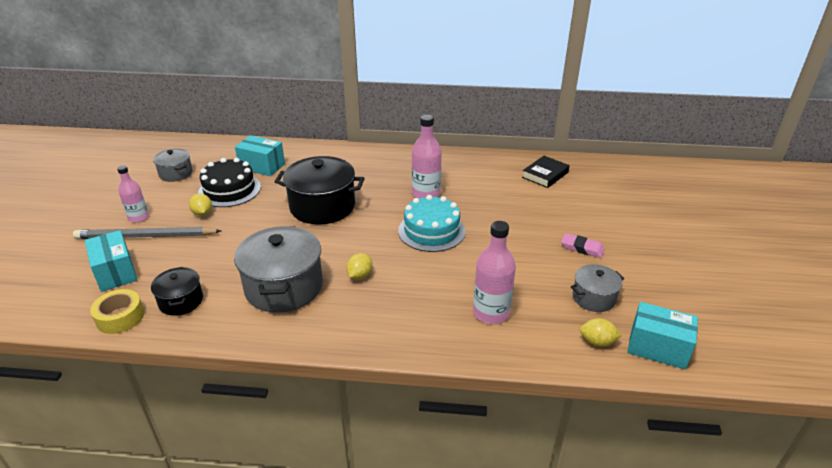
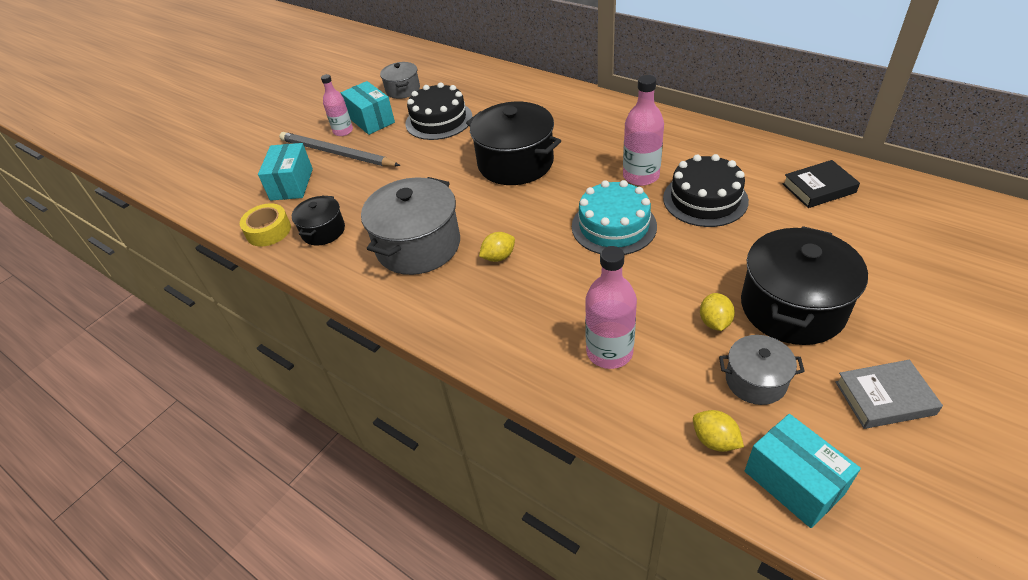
camera: 35 degrees right, 10 degrees up
yellow lemon [189,193,212,216] -> yellow lemon moved to [700,293,735,331]
turquoise box [235,135,285,176] -> turquoise box moved to [341,81,395,135]
pink eraser [561,233,605,258] -> black pot [741,226,868,345]
none -> black cake [663,154,749,227]
none -> grey book [835,360,943,429]

